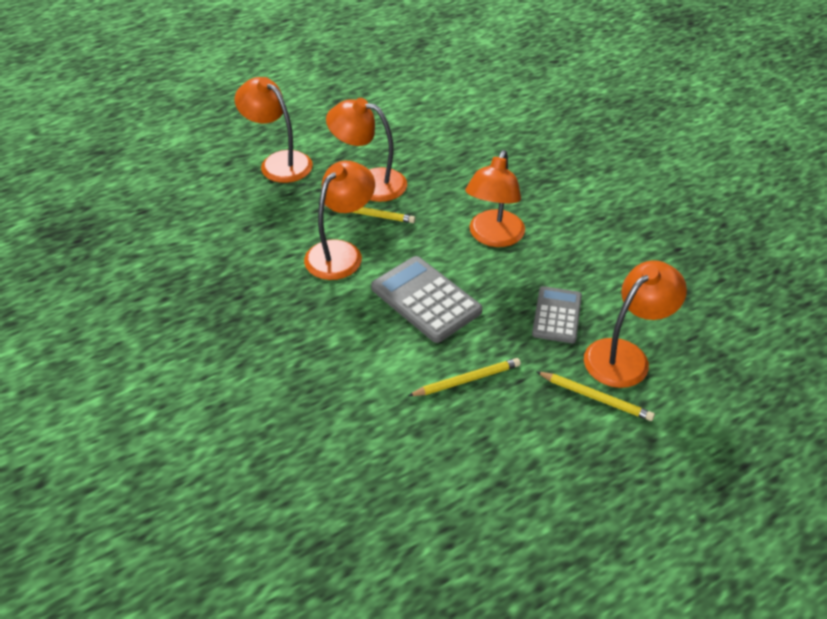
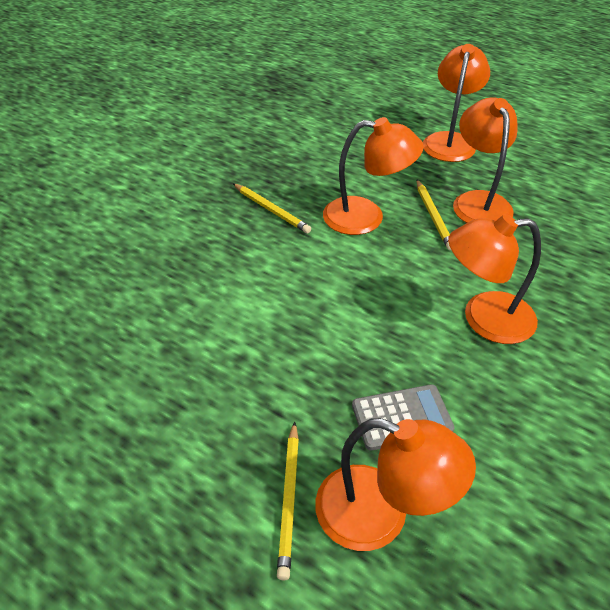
camera: 65 degrees right, 0 degrees up
grey calculator [371,256,483,343] -> none
yellow pencil [408,358,521,396] -> yellow pencil moved to [233,183,311,233]

